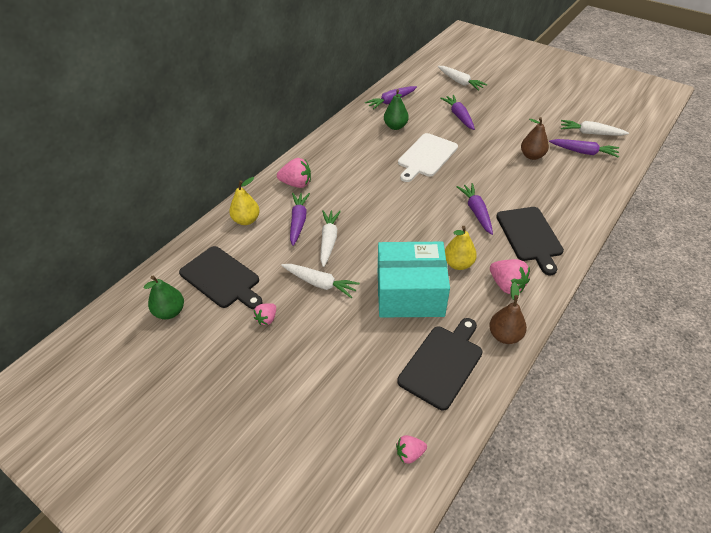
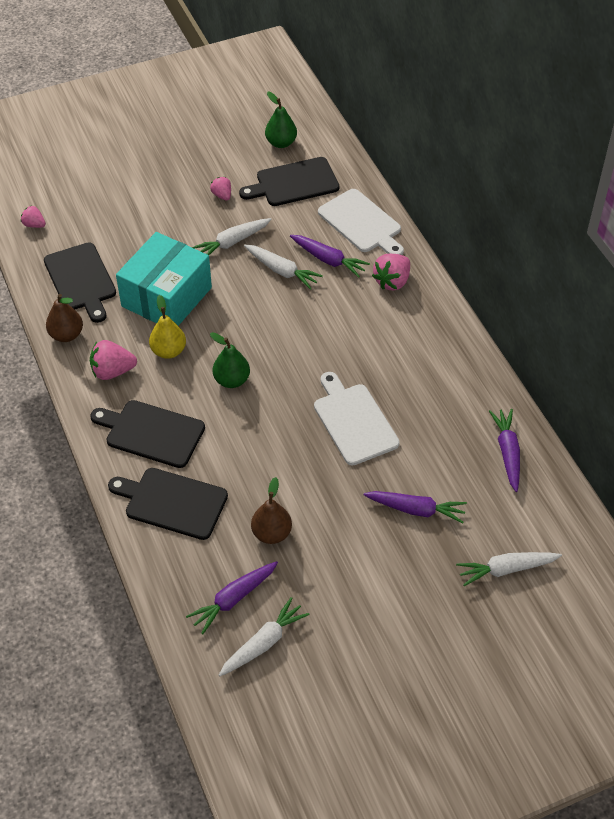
camera: 120 degrees right, 5 degrees up
yellow pear [229,177,260,225] -> white cutting board [318,189,404,255]
green pear [384,89,409,130] -> green pear moved to [210,332,250,388]
pink strawberry [396,435,427,464] -> pink strawberry turned 75 degrees counterclockwise [21,206,46,228]
purple carrot [456,183,493,235] -> none
none -> black cutting board [108,468,228,540]

